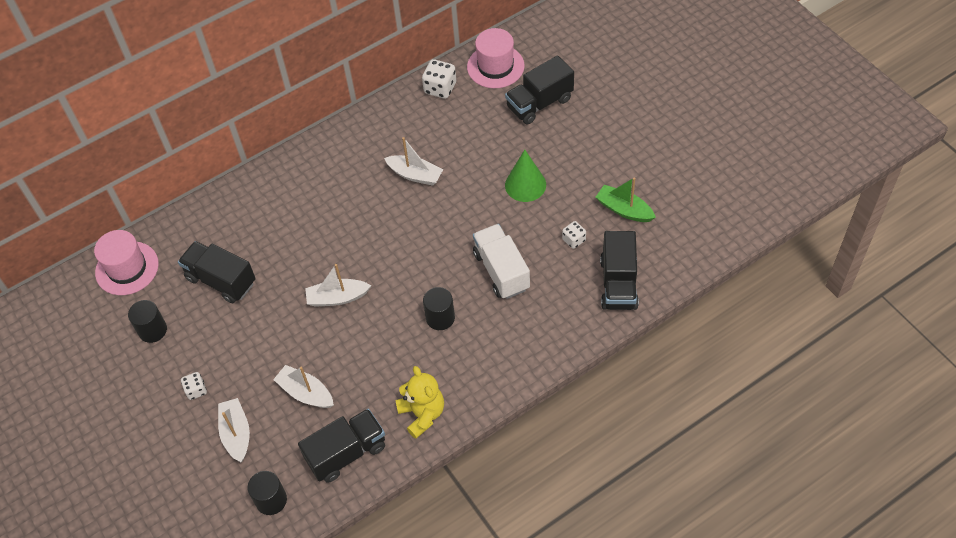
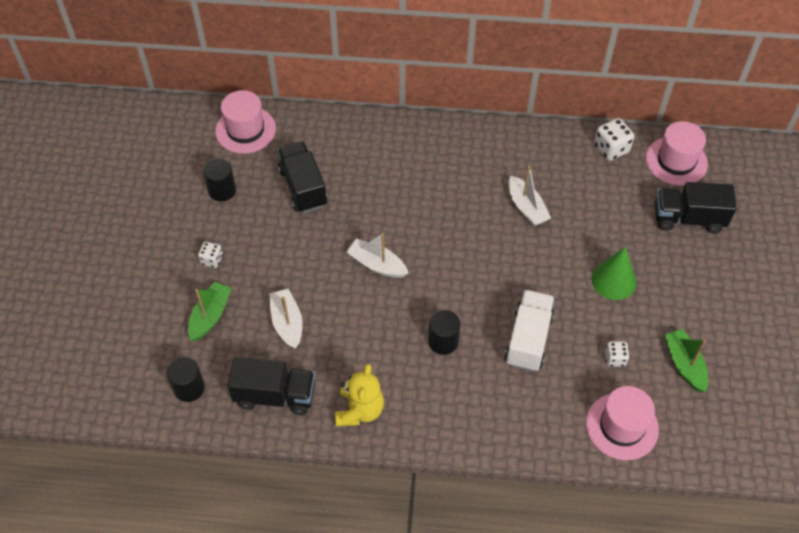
camera: 35 degrees right, 0 degrees up
white boat [218,398,250,462] -> green boat [188,282,232,341]
black truck [600,231,639,310] -> pink hat [586,386,659,460]

